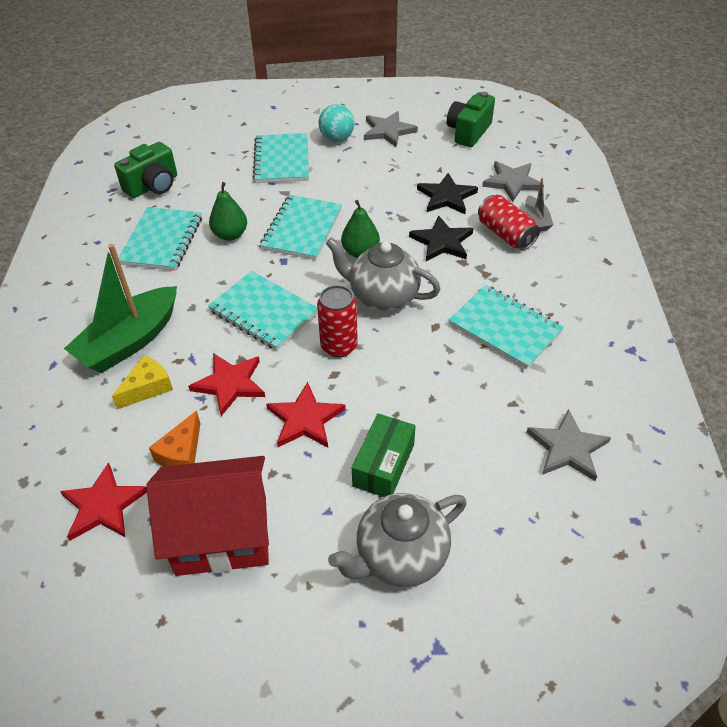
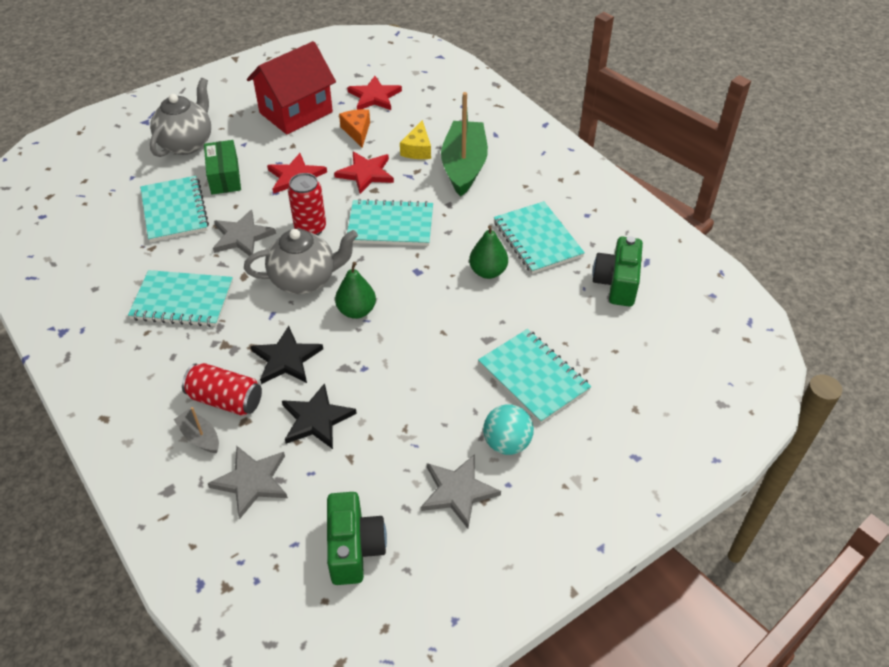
camera: 145 degrees right, 0 degrees up
turquoise notebook [260,195,342,260] -> turquoise notebook moved to [140,176,209,242]
grey star [526,409,611,481] -> grey star moved to [213,210,276,256]

